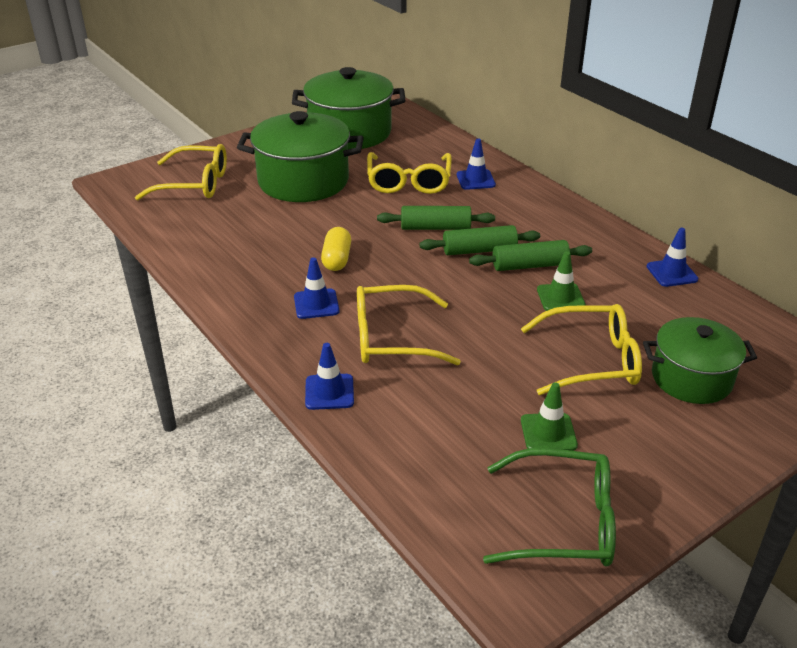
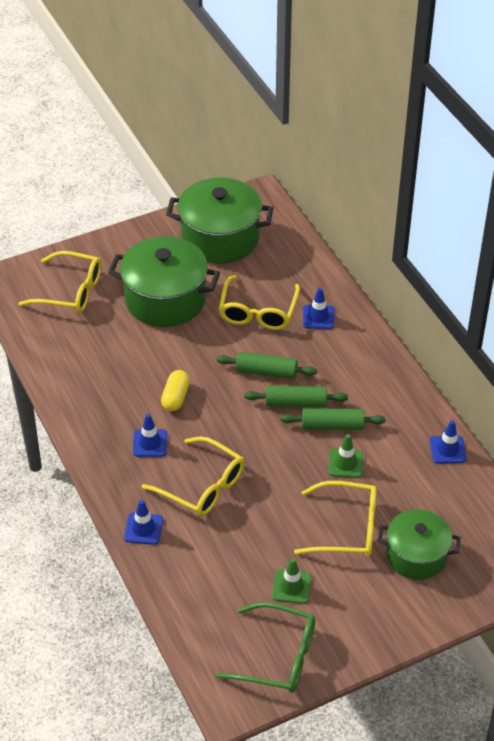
camera: 10 degrees right, 10 degrees up
yellow glasses [357,285,461,365] -> yellow glasses turned 150 degrees counterclockwise [142,436,244,516]

